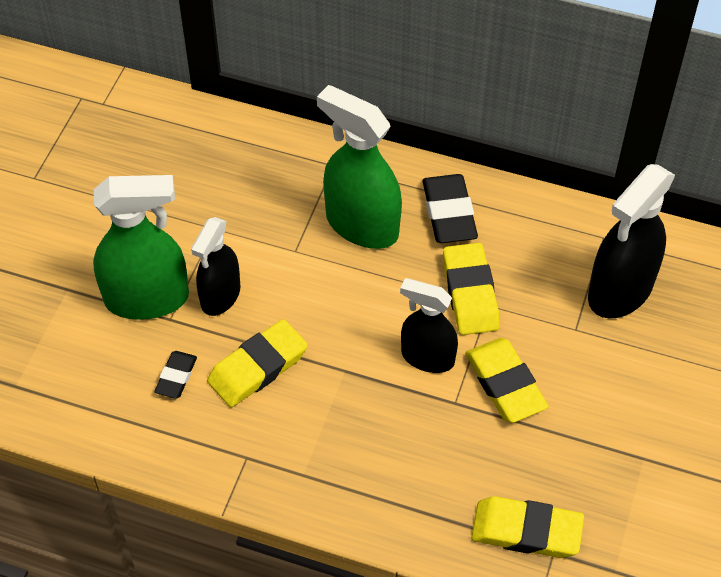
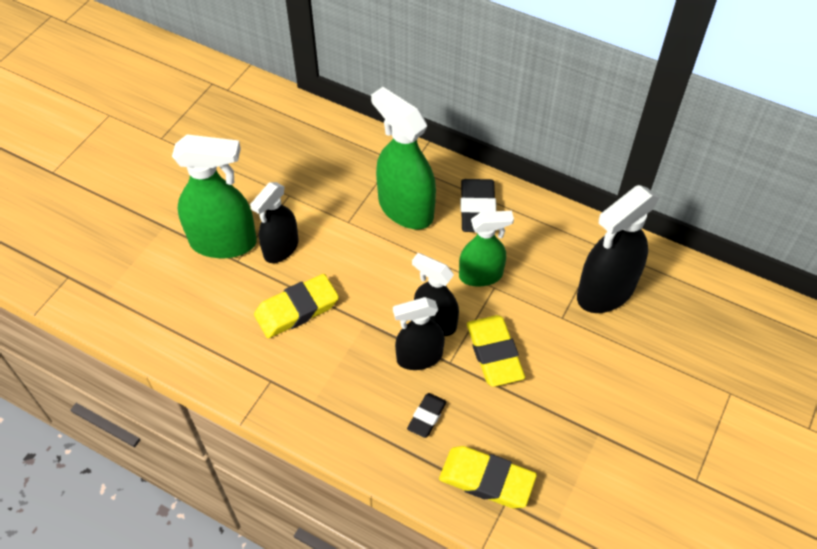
camera: 10 degrees right, 0 degrees up
black eraser [154,351,197,399] -> black eraser moved to [407,393,447,438]
yellow eraser [443,243,500,335] -> green spray bottle [459,211,514,287]
none -> black spray bottle [393,297,445,370]

